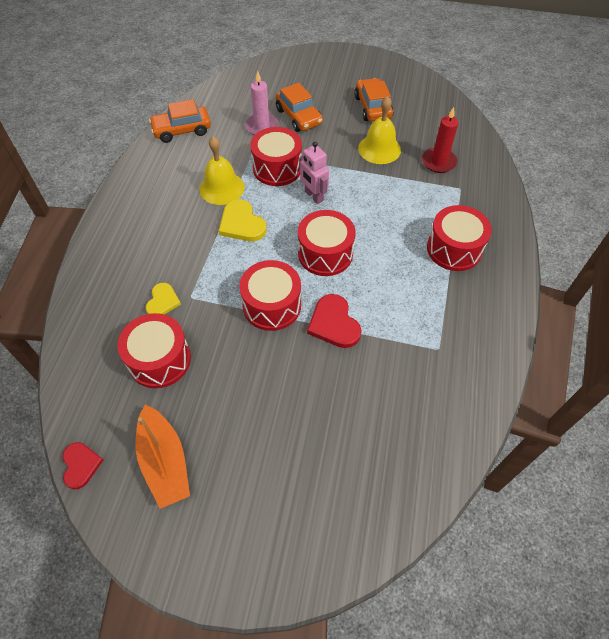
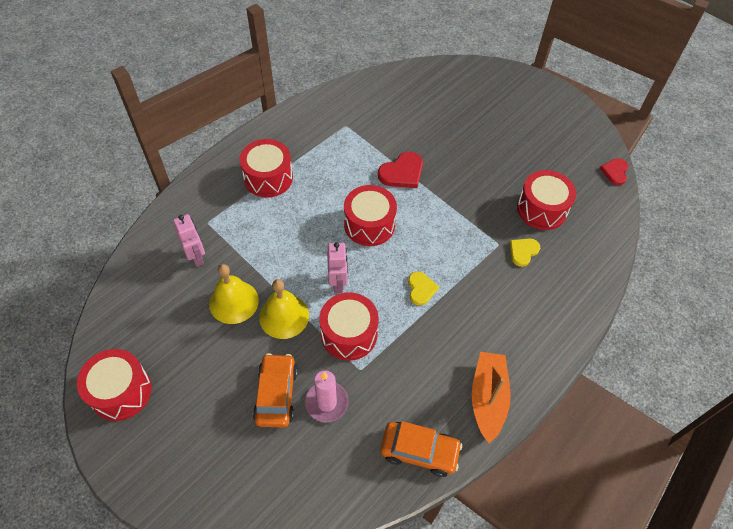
camera: 150 degrees left, 0 degrees up
orange boat [136,405,190,509] -> orange boat moved to [472,352,511,443]
yellow bell [199,136,245,205] -> yellow bell moved to [259,279,309,339]
yellow heart [219,199,267,241] -> yellow heart [408,271,439,306], size x0.66
red drum [239,260,301,331] -> red drum moved to [77,349,152,421]
red heart [307,294,361,348] -> red heart turned 45 degrees clockwise [378,152,423,188]
orange car [354,78,394,121] -> none
red candle [422,107,458,173] -> pink robot [173,214,205,267]

